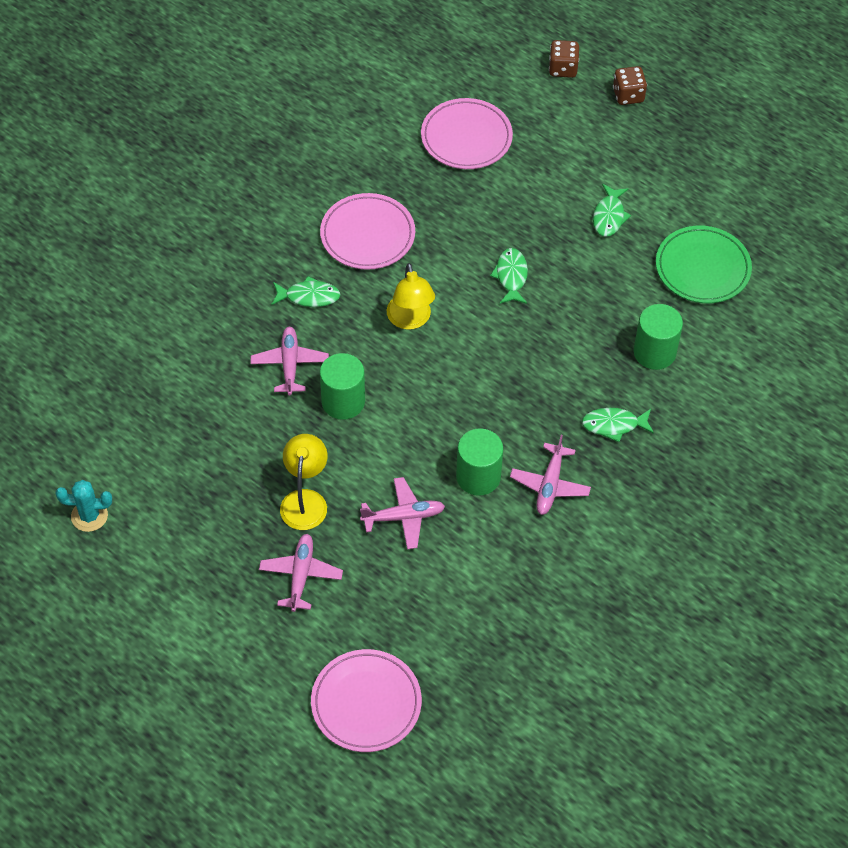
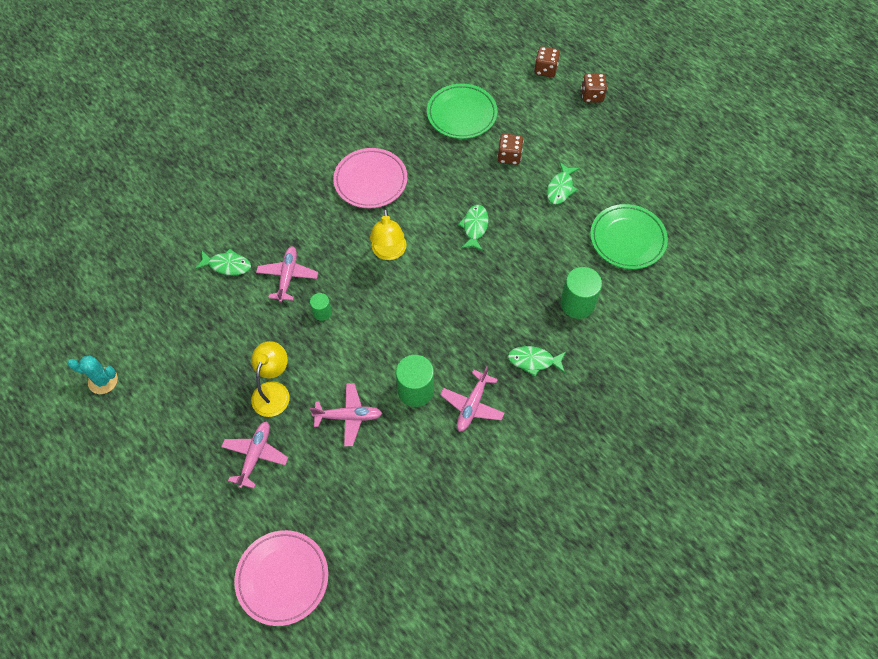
camera: 10 degrees right, 5 degrees up
green fish [271,276,340,307] -> green fish moved to [195,249,251,276]
green cylinder [320,353,365,420] -> green cylinder [310,293,332,321], size x0.54
pink plate [421,98,513,169] -> green plate [427,84,498,139]
none -> brown dice [497,134,524,165]

